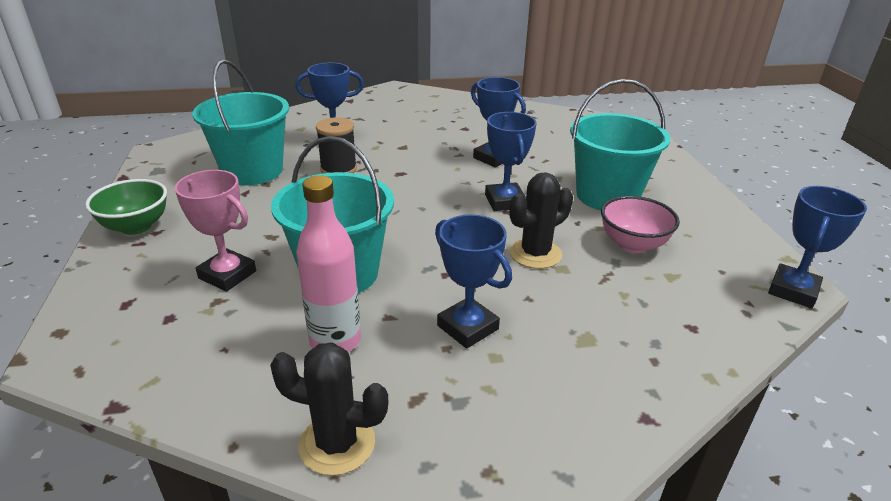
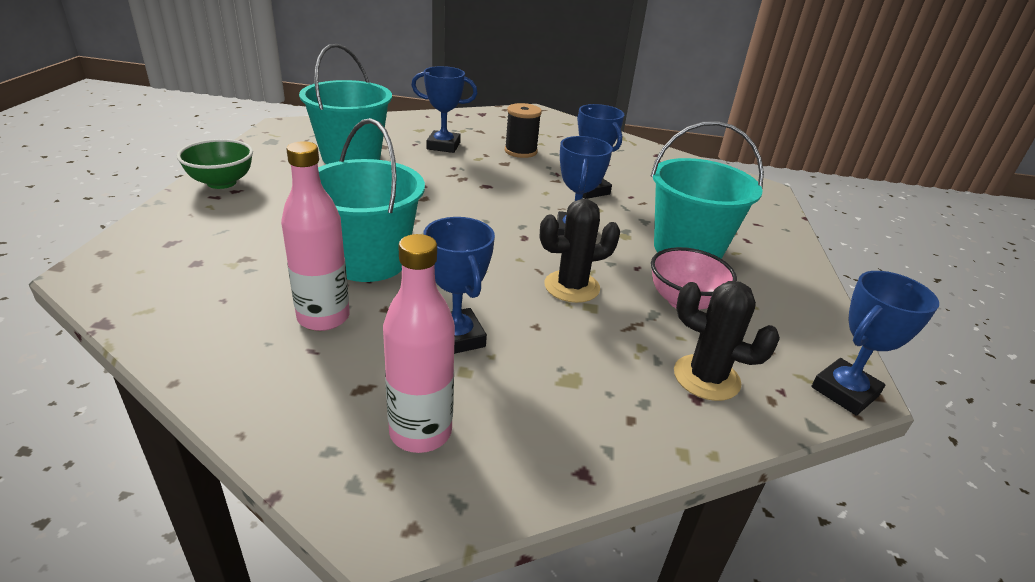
camera: 15 degrees right, 0 degrees up
pink trophy [174,170,256,292] -> none
black cactus [270,342,388,476] -> black cactus moved to [674,281,780,401]
black spool [316,117,357,173] -> black spool moved to [505,103,542,158]
none -> pink bottle [383,234,455,453]

